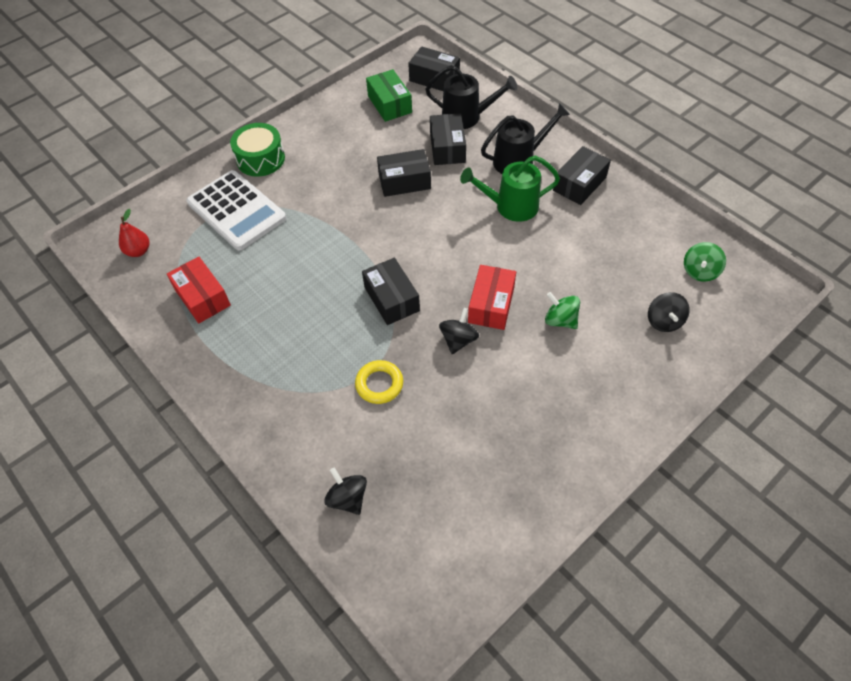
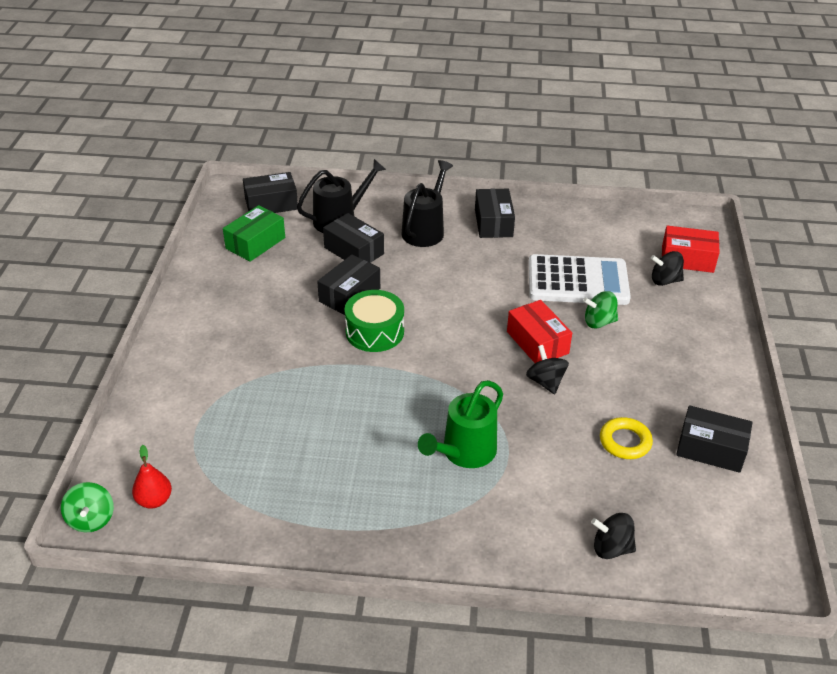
camera: 45 degrees left, 15 degrees down
red box [167,257,231,323] -> red box moved to [662,226,720,273]
white calculator [187,170,286,250] -> white calculator moved to [528,254,631,305]
green drum [230,123,285,177] -> green drum moved to [345,290,404,352]
yellow ring [355,360,403,404] -> yellow ring moved to [600,417,653,459]
black box [362,258,420,325] -> black box moved to [676,405,753,473]
green box [366,69,412,122] -> green box turned 75 degrees counterclockwise [223,205,285,262]
green watering can [460,156,560,222] -> green watering can moved to [418,380,503,468]
black spinning top [648,292,690,332] -> black spinning top turned 135 degrees clockwise [651,251,684,286]
green spinning top [684,242,726,282] -> green spinning top moved to [61,482,114,533]

